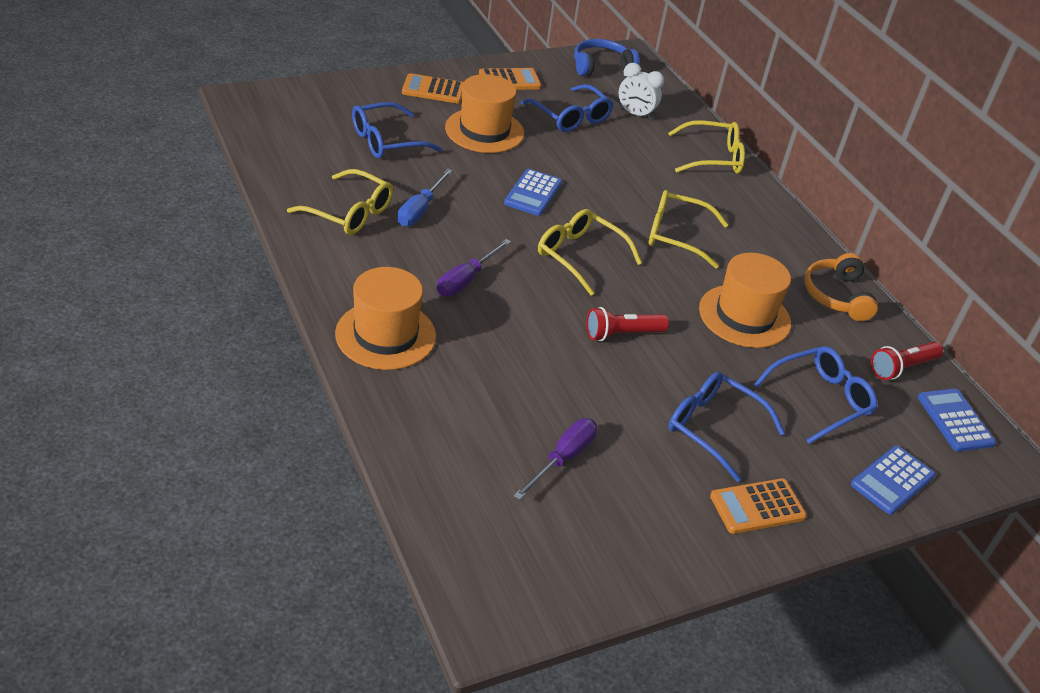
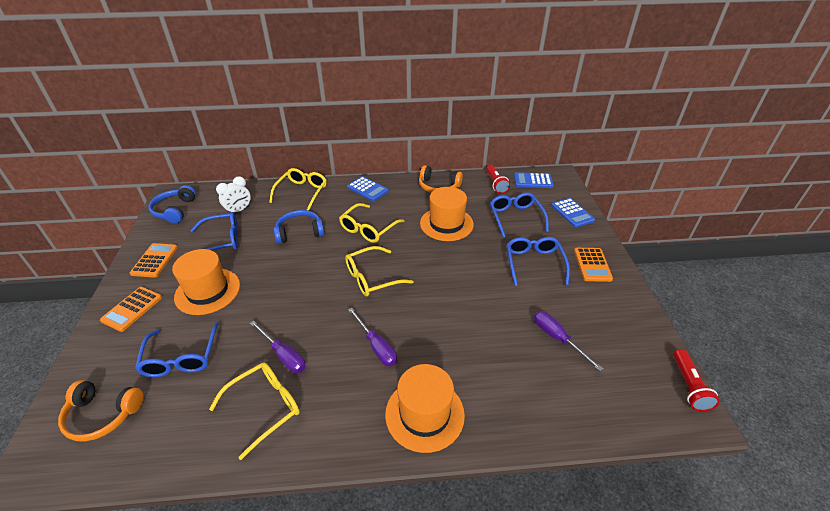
camera: 65 degrees left, 0 degrees up
blue screwdriver [397,169,453,226] -> purple screwdriver [250,321,306,373]
blue calculator [504,169,562,216] -> blue calculator moved to [347,176,388,201]
red flashlight [586,307,669,341] -> red flashlight moved to [673,349,720,411]
blue glasses [669,372,785,482] -> blue glasses turned 120 degrees clockwise [507,237,570,286]
none -> orange headphones [58,380,144,441]
none -> blue headphones [274,210,324,244]

